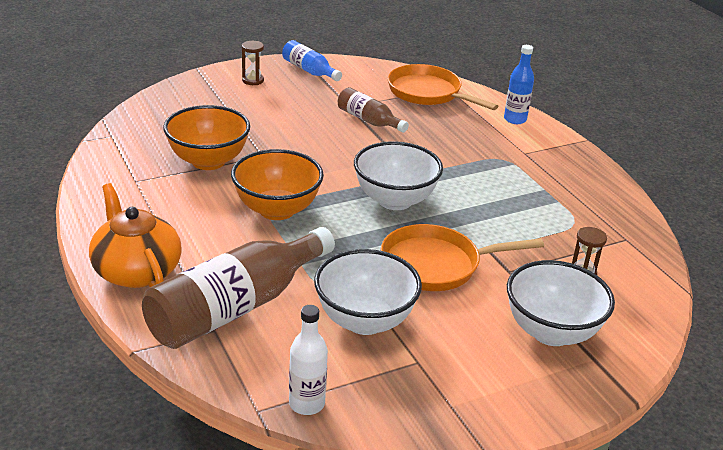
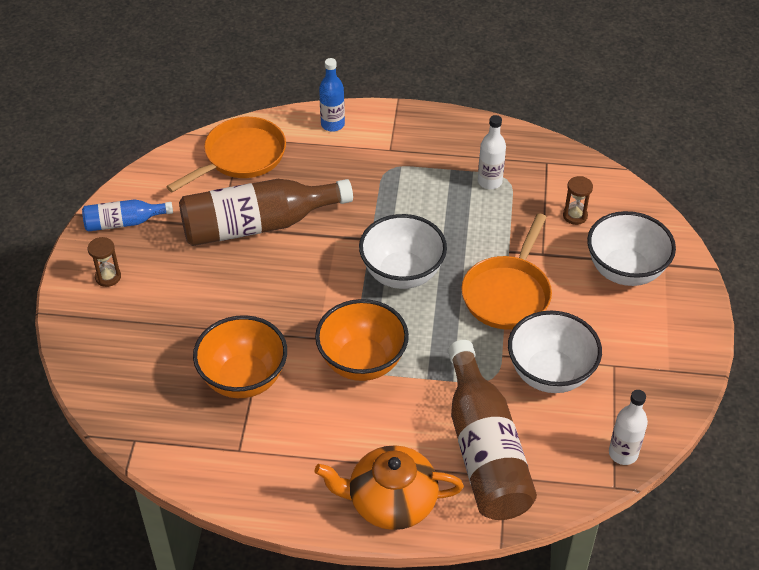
camera: 55 degrees left, 15 degrees up
brown bottle [338,87,409,133] -> brown bottle [179,179,353,246], size x1.93
orange pan [388,64,498,110] -> orange pan turned 150 degrees clockwise [166,117,286,192]
none -> white bottle [478,115,506,189]

